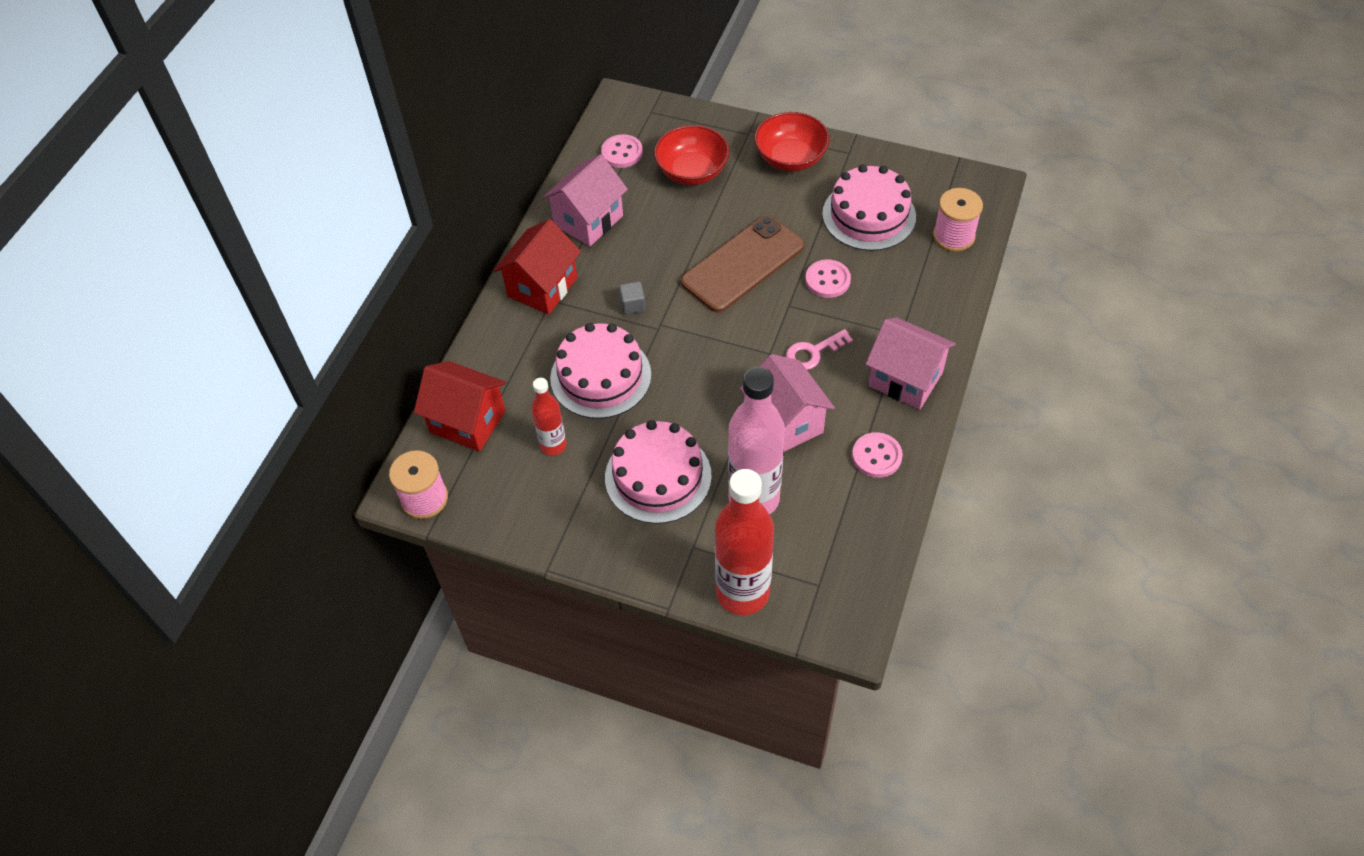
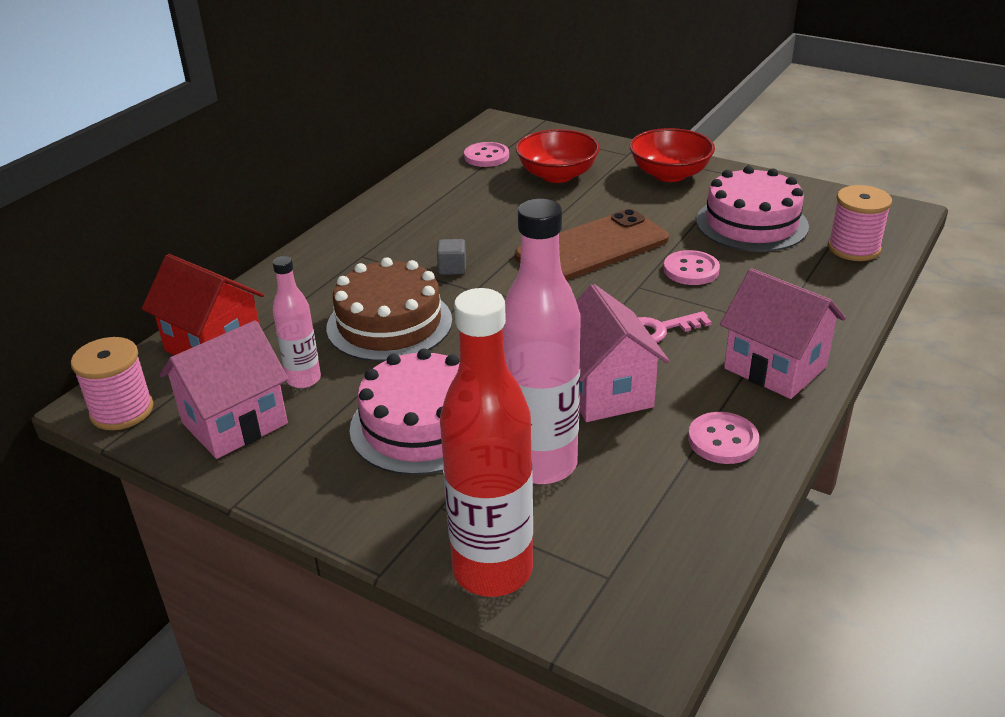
camera: 10 degrees right, 20 degrees down
red house [494,219,581,314] -> none
red bottle [531,378,567,456] -> pink bottle [273,256,321,388]
pink house [542,154,628,246] -> pink house moved to [159,320,289,459]
pink cake [550,323,651,419] -> brown cake [326,257,452,362]

